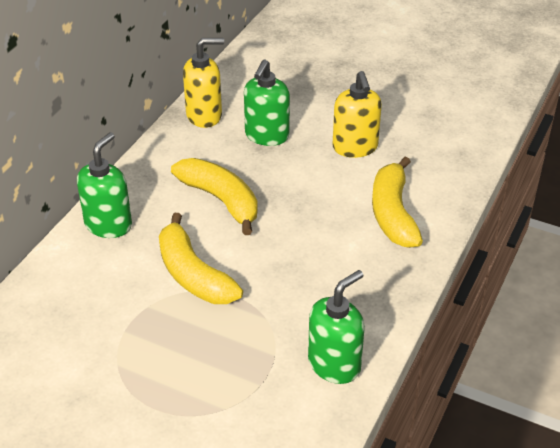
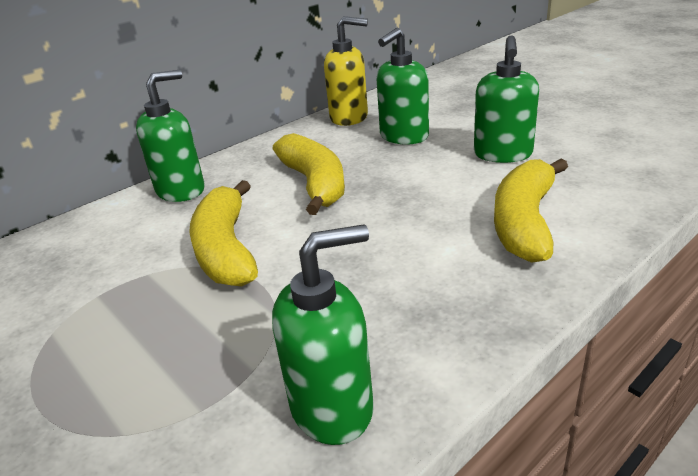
camera: 25 degrees right, 10 degrees down
yellow soap dispenser [333,71,382,158] -> green soap dispenser [474,35,539,163]

